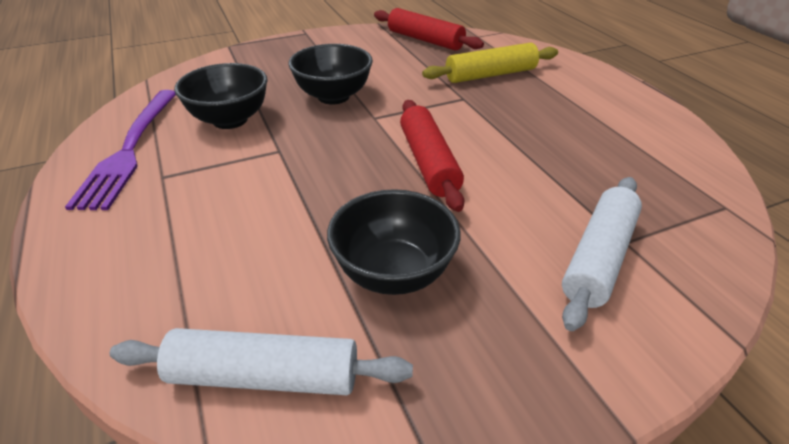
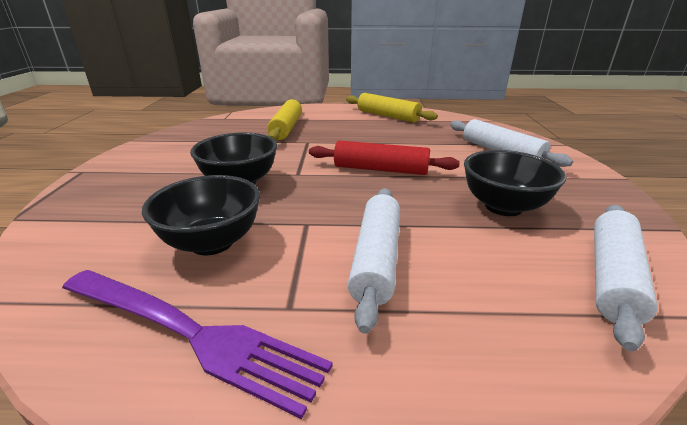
camera: 65 degrees left, 10 degrees down
red rolling pin [374,8,484,51] -> none
none -> yellow rolling pin [346,93,438,123]
none -> white rolling pin [348,188,400,334]

